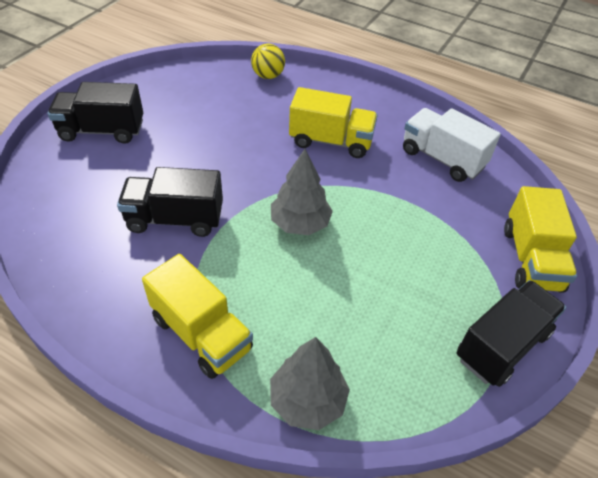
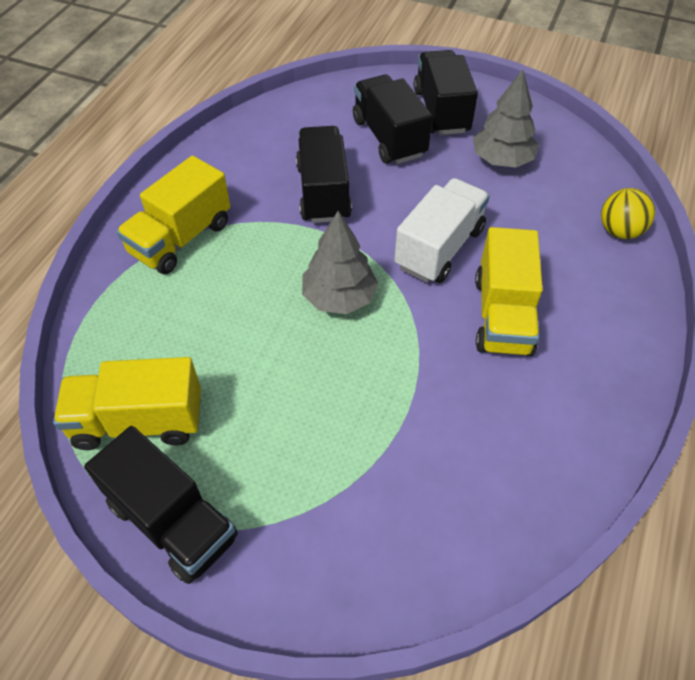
camera: 85 degrees right, 5 degrees up
grey tree [270,337,350,430] -> grey tree moved to [473,69,539,168]
white truck [403,108,501,182] -> white truck moved to [394,178,490,283]
yellow truck [504,186,577,293] -> yellow truck moved to [53,357,201,450]
none -> black truck [353,74,432,164]

